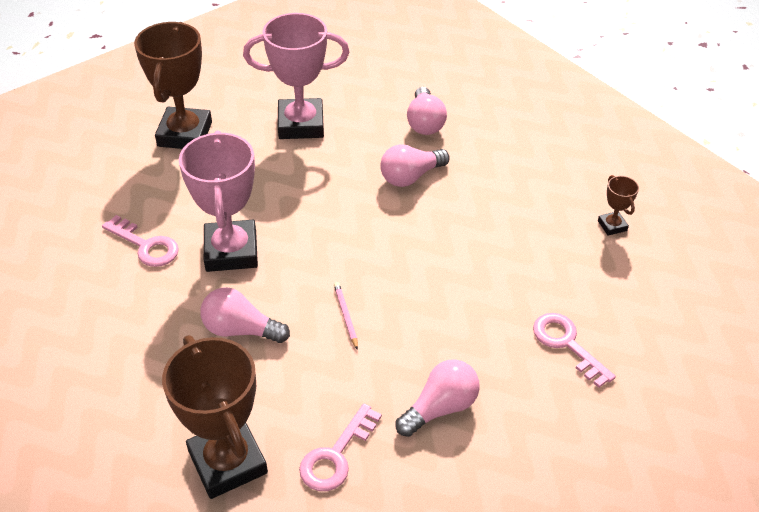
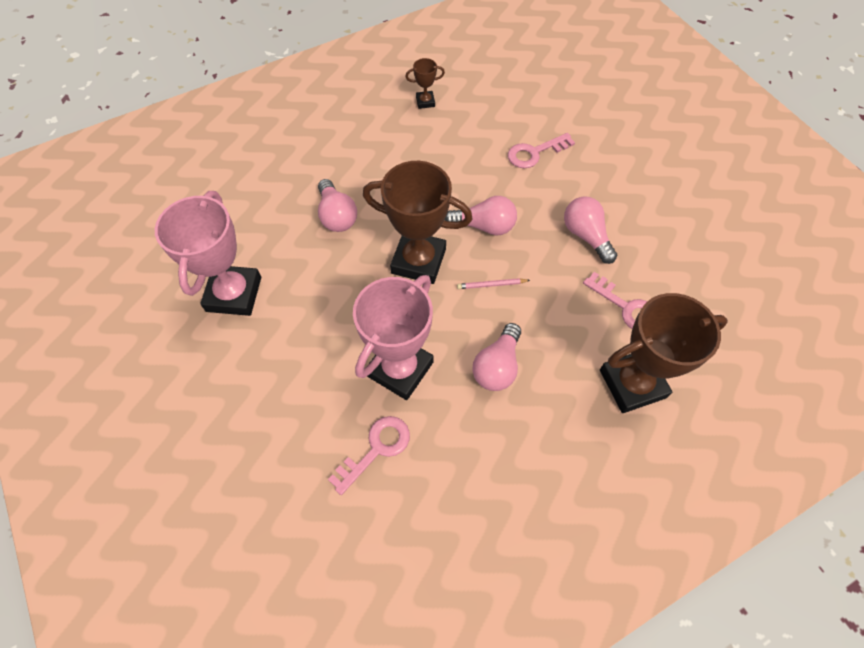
camera: 80 degrees left, 15 degrees up
brown trophy [134,22,212,149] -> brown trophy moved to [363,161,473,284]
pink trophy [179,131,258,272] -> pink trophy turned 60 degrees counterclockwise [353,275,433,400]
pink light bulb [407,87,447,135] -> pink light bulb moved to [445,196,517,236]

